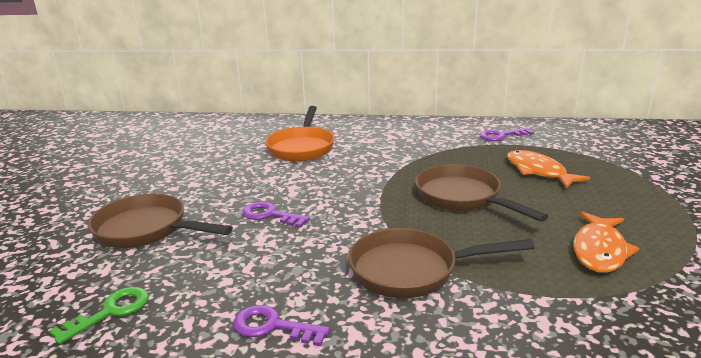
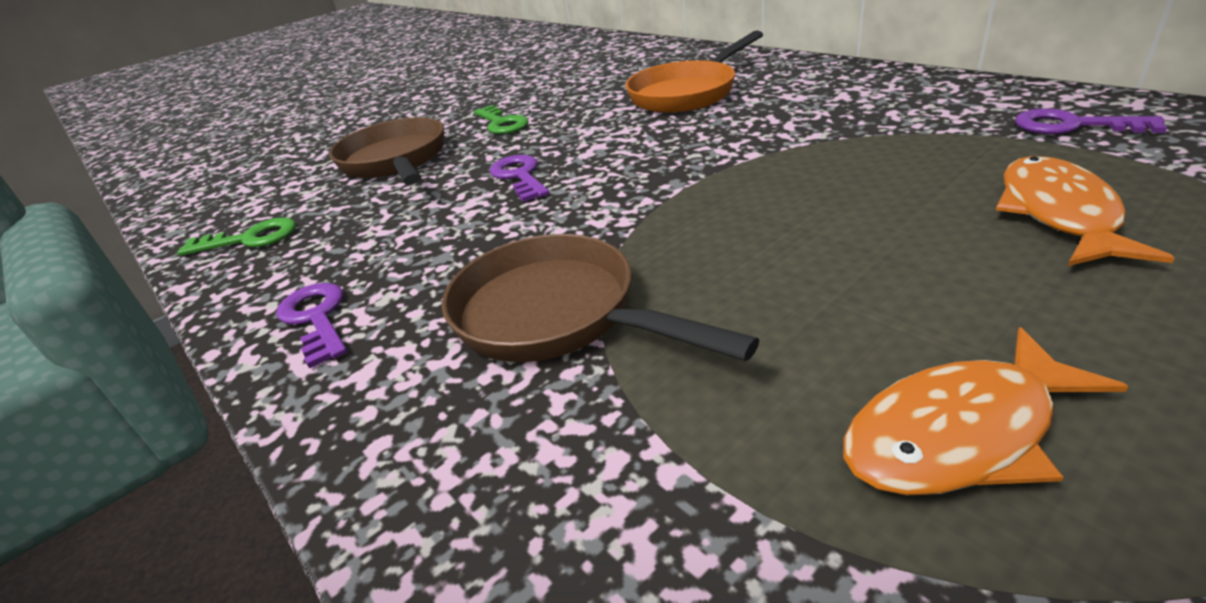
camera: 45 degrees right, 10 degrees up
brown pan [415,164,548,222] -> none
none -> green key [474,105,529,134]

